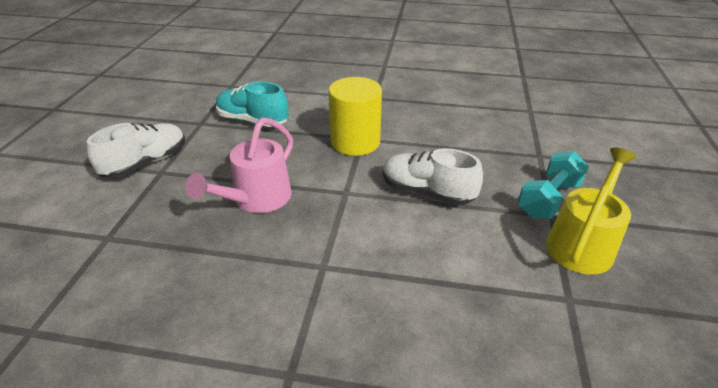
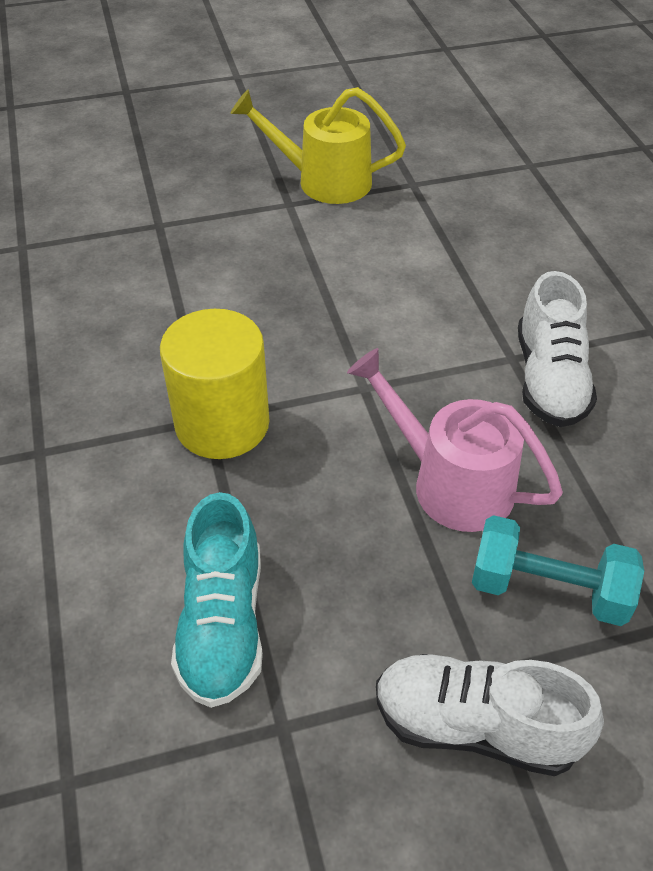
camera: 115 degrees left, 10 degrees up
pink watering can [185,118,293,213] -> pink watering can turned 150 degrees counterclockwise [347,348,563,532]
white shoe [383,148,483,206] -> white shoe moved to [518,271,597,427]
turquoise dumbbell [518,151,589,219] -> turquoise dumbbell moved to [472,515,644,626]

